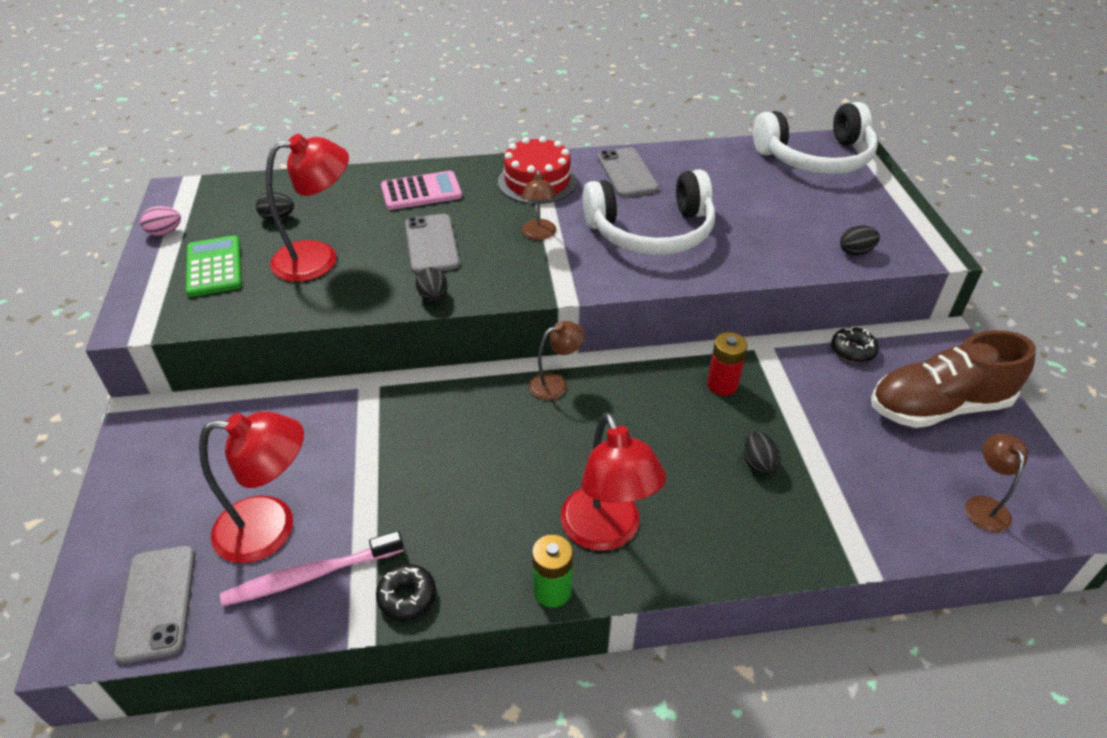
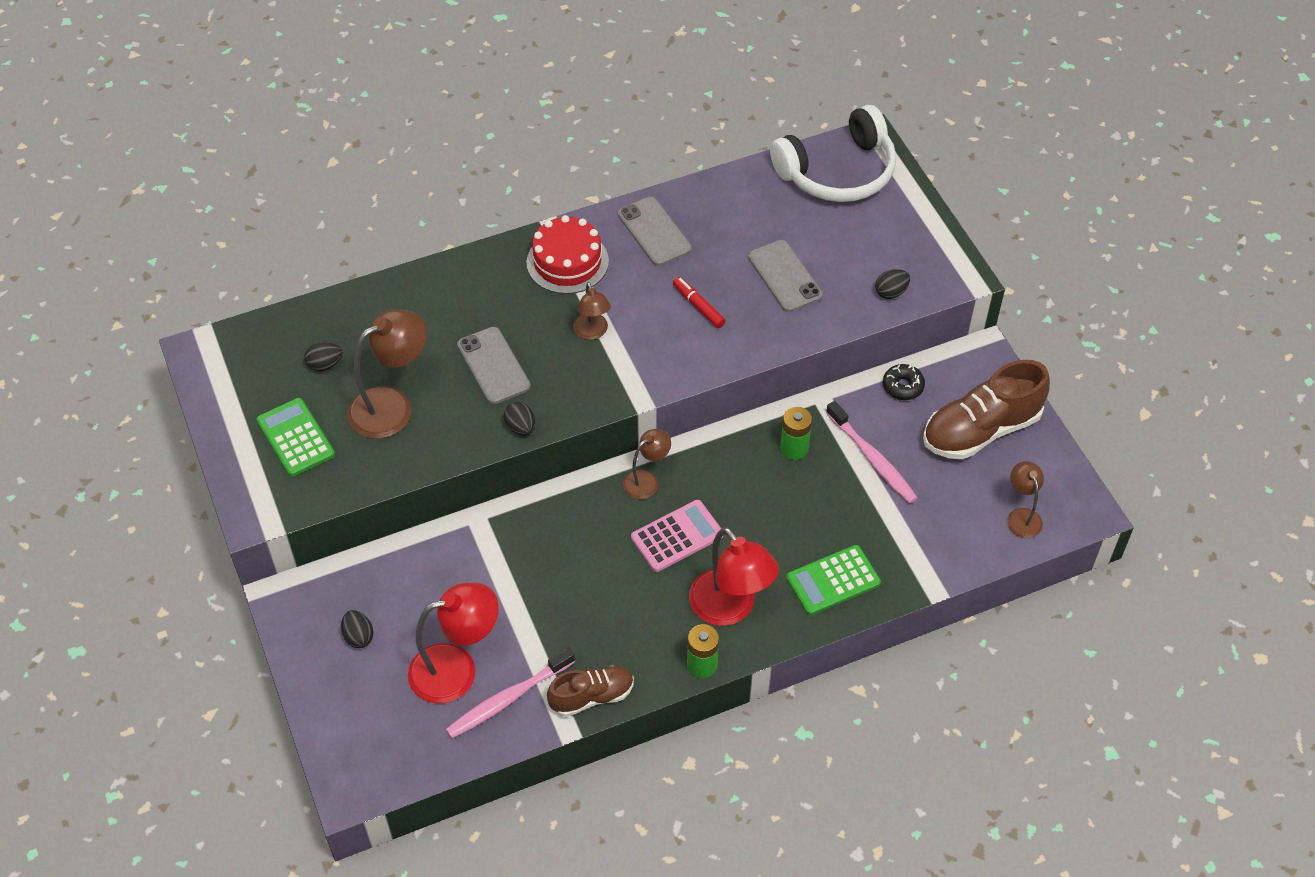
camera: 15 degrees left, 10 degrees up
grey phone [113,546,195,664] -> grey phone moved to [748,240,823,312]
pink egg [140,206,181,236] -> none
red lamp [266,134,349,282] -> brown lamp [347,309,427,439]
black donut [376,564,436,620] -> brown shoe [547,666,634,717]
pink calculator [381,171,462,210] -> pink calculator moved to [631,500,724,572]
white headphones [583,169,715,255] -> red marker [673,277,726,328]
red battery [707,332,747,396] -> green battery [780,407,812,460]
black egg [744,432,781,474] -> black egg moved to [341,610,374,648]
none -> green calculator [786,545,881,615]
none -> pink toothbrush [826,401,917,504]

